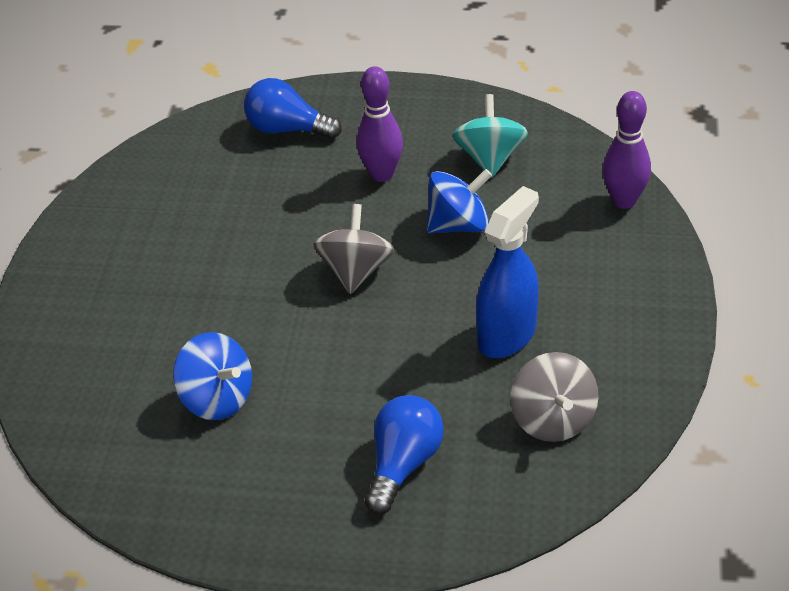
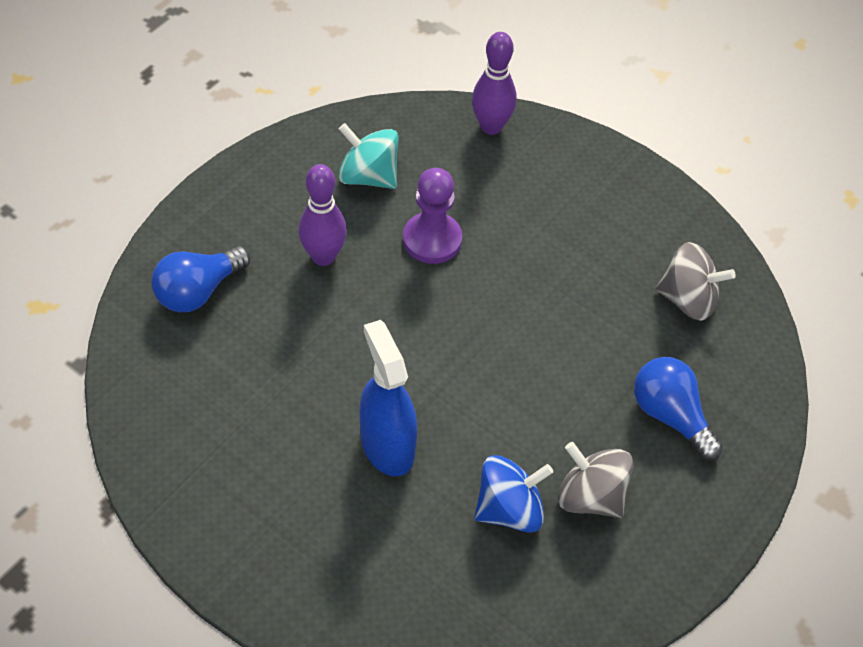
camera: 65 degrees left, 10 degrees up
grey spinning top [313,204,394,294] -> grey spinning top moved to [558,442,633,518]
blue spinning top [427,169,492,233] -> purple pawn [403,168,462,264]
blue spray bottle [476,186,539,358] -> blue spray bottle moved to [359,320,417,477]

